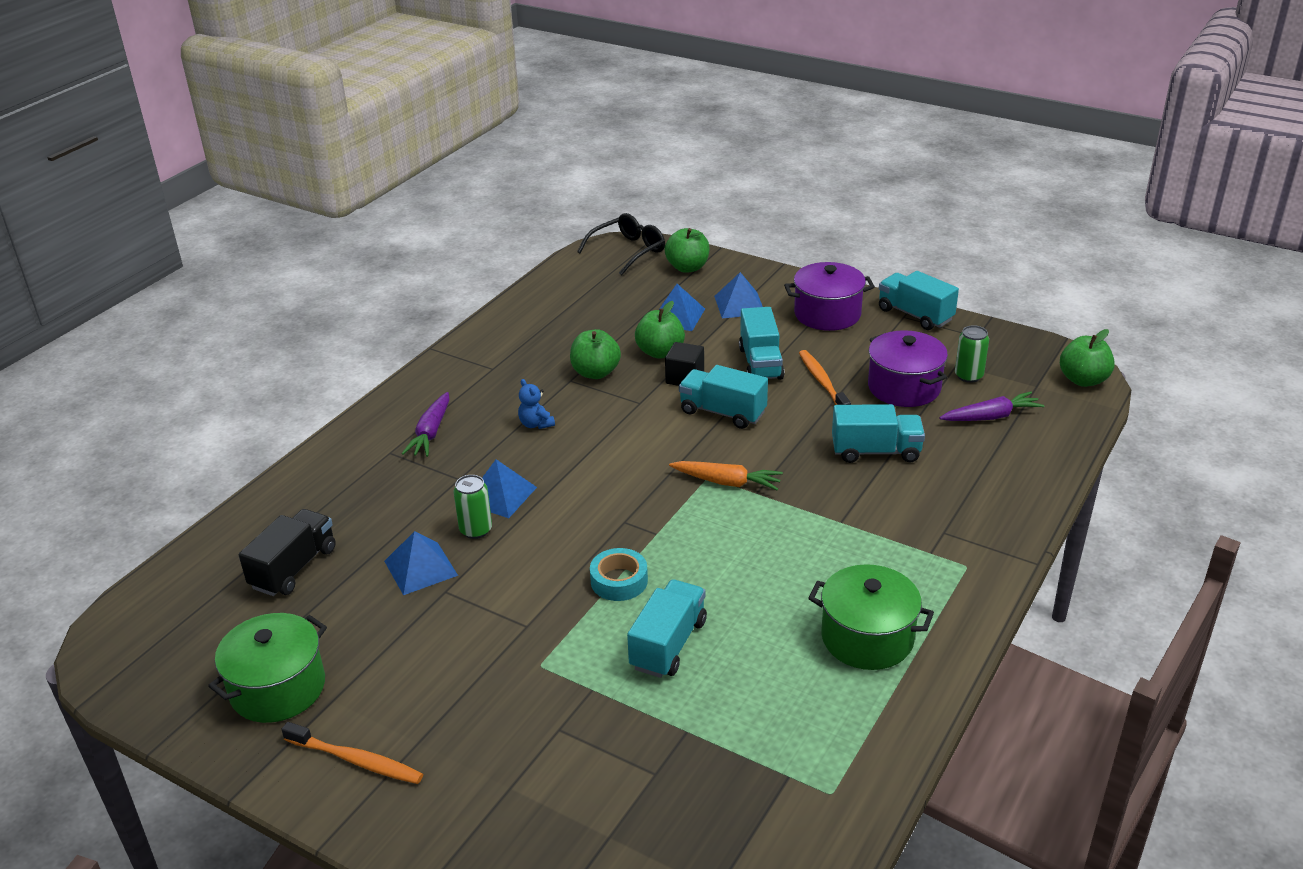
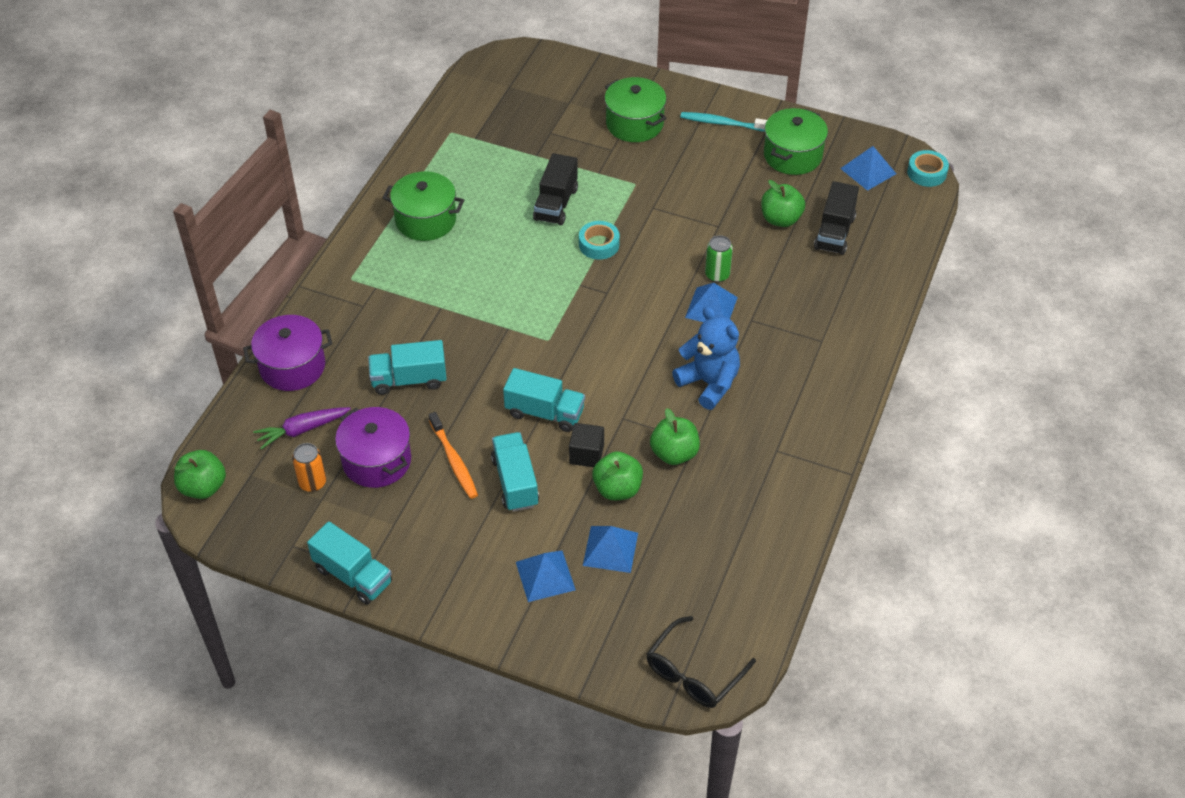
camera: 170 degrees right, 15 degrees up
orange toothbrush [281,722,423,784] -> turquoise toothbrush [680,112,767,132]
blue pyramid [384,531,458,595] -> blue pyramid moved to [840,146,896,191]
purple carrot [402,392,449,457] -> none
blue teddy bear [518,379,555,429] -> blue teddy bear [672,307,740,410], size x2.02
turquoise truck [627,579,707,678] -> black truck [533,153,578,225]
green apple [664,228,709,273] -> green apple moved to [761,180,805,227]
orange carrot [669,461,783,490] -> none
purple pot [784,262,875,331] -> purple pot moved to [243,315,332,391]
green can [955,325,989,383] -> orange can [292,443,326,492]
none -> green pot [605,77,667,142]
none -> turquoise tape [907,150,949,187]

